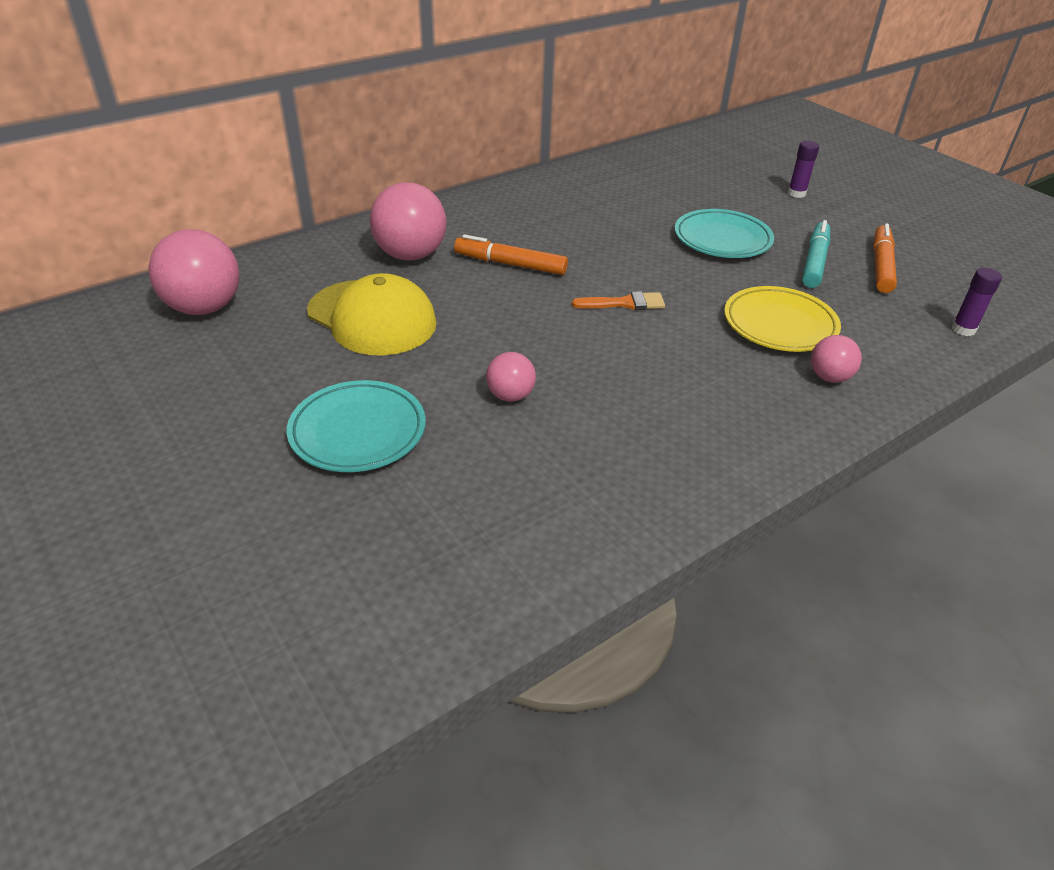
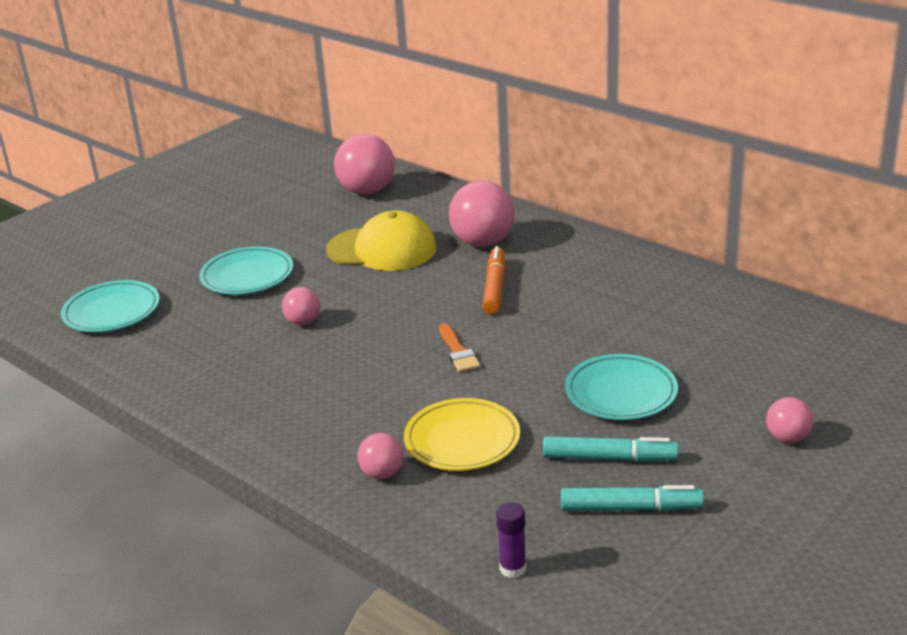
camera: 80 degrees right, 10 degrees down
yellow cap [307,273,437,356] -> yellow cap turned 105 degrees counterclockwise [326,211,437,271]
purple glue stick [788,141,819,198] -> pink ball [766,397,813,443]
orange marker [873,223,897,293] -> turquoise marker [561,485,704,511]
none -> turquoise plate [61,280,160,332]

